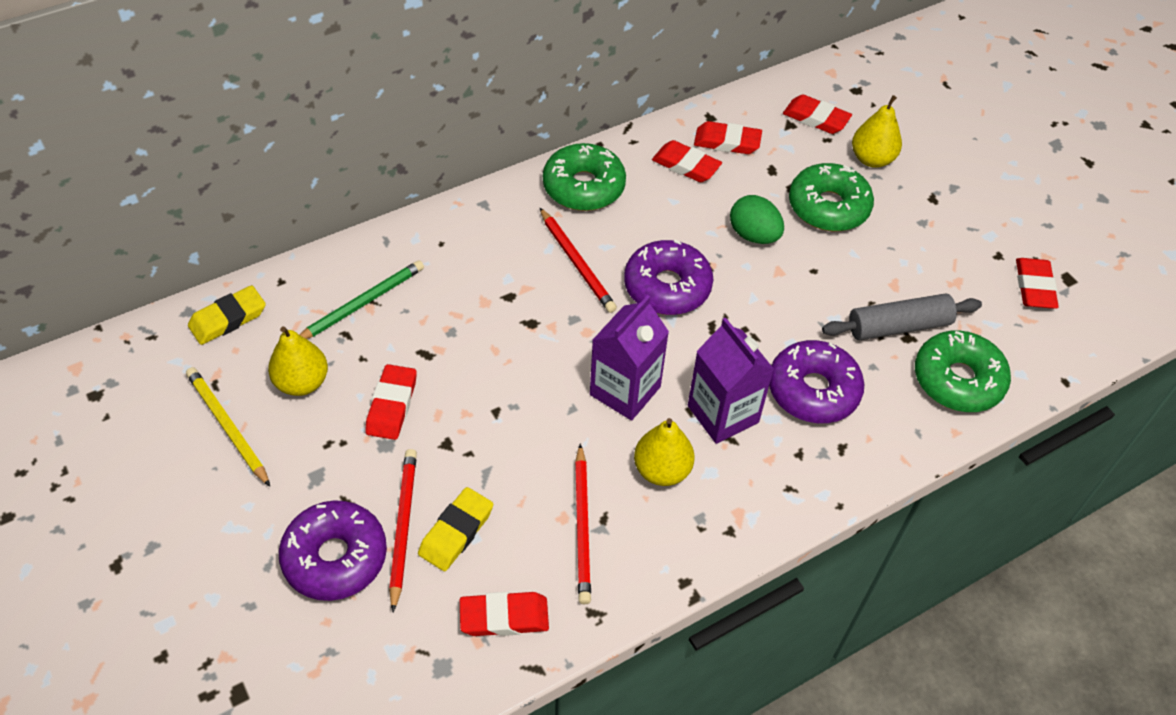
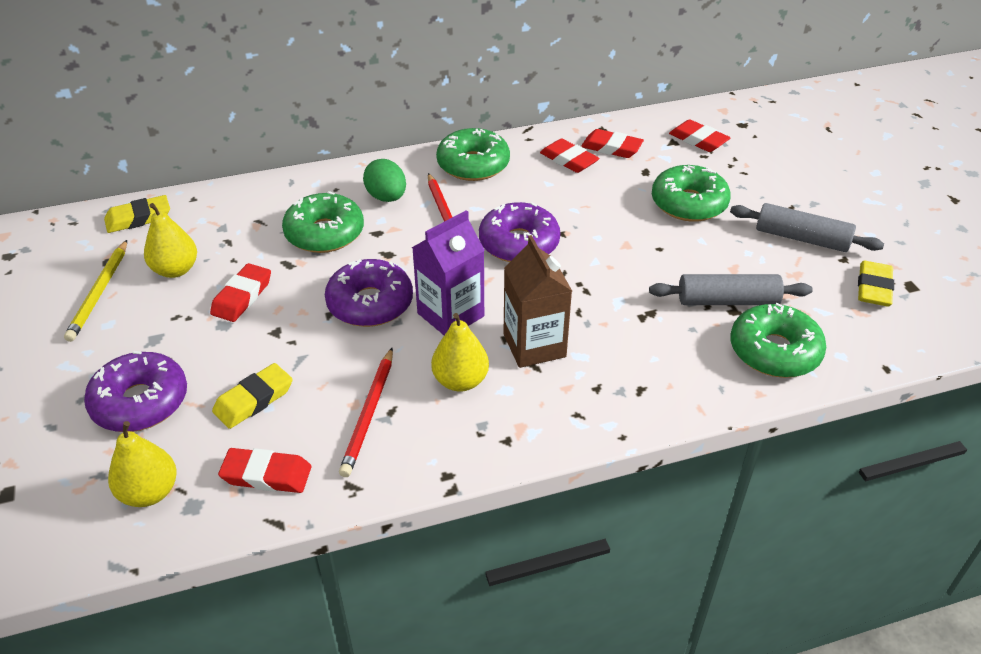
camera: 15 degrees right, 10 degrees down
yellow pencil [186,367,270,487] -> yellow pencil turned 150 degrees counterclockwise [64,240,127,342]
green pencil [299,260,424,339] -> none
red pencil [389,449,417,612] -> none
purple carton [688,317,774,444] -> brown carton [504,235,572,368]
green egg [730,195,784,244] -> green egg moved to [363,159,406,202]
purple donut [769,340,864,423] -> purple donut moved to [325,259,413,327]
yellow pear [852,95,902,168] -> yellow pear moved to [108,421,177,507]
red eraser [1016,258,1059,309] -> yellow eraser [858,261,894,306]
none -> green donut [282,191,364,253]
none -> grey rolling pin [730,203,884,252]

